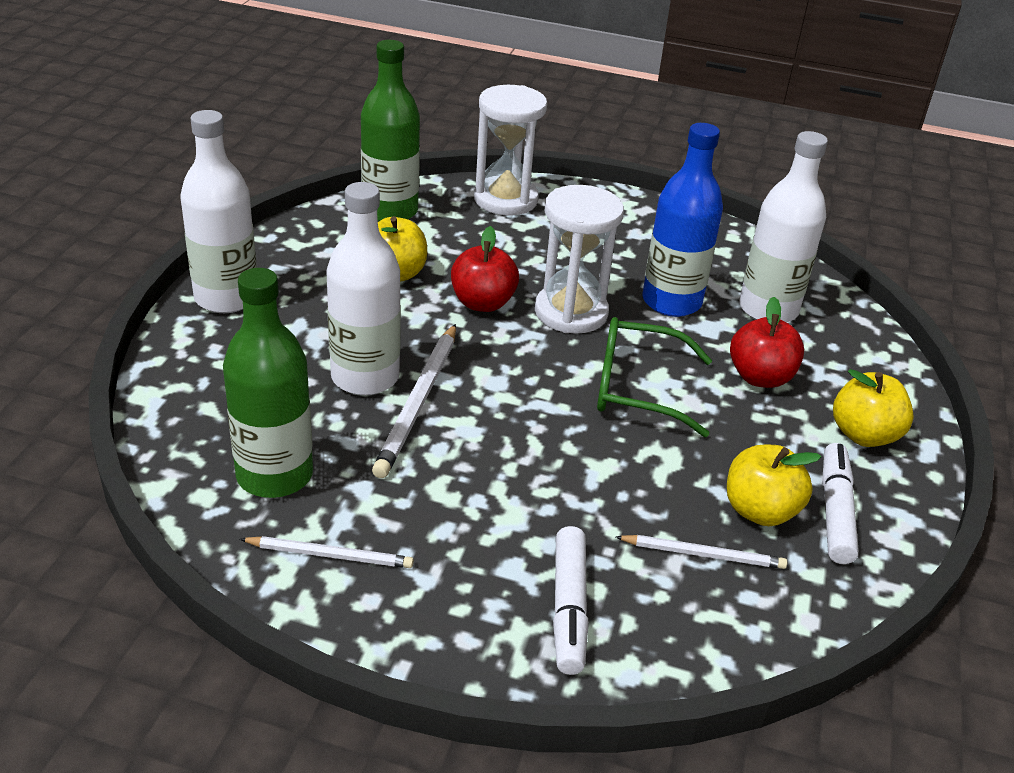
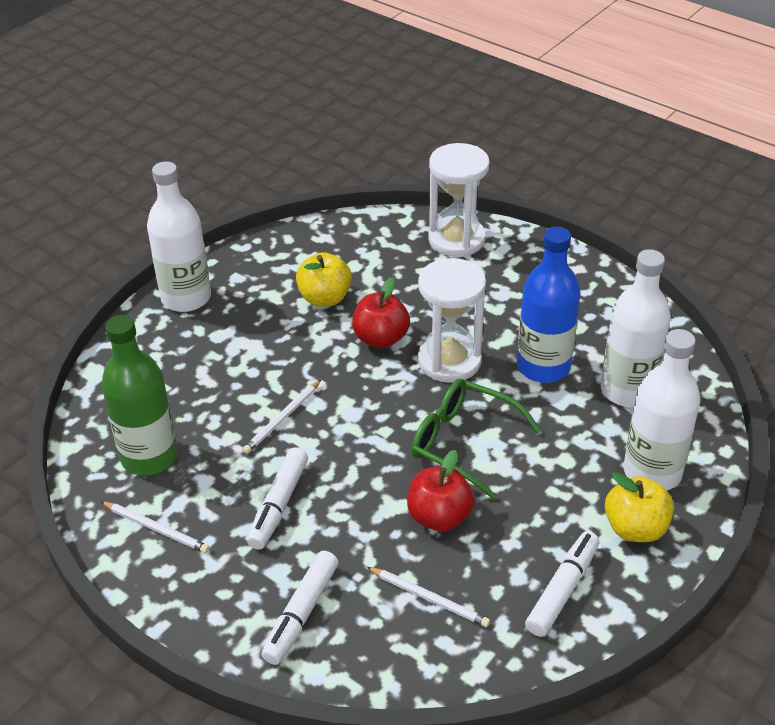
camera: 25 degrees right, 5 degrees up
white bottle [326,182,401,395] -> white bottle moved to [624,329,700,490]
green bottle [361,40,420,222] -> none
white pencil [372,324,456,478] -> white pencil [242,380,321,454], size x0.61
yellow apple [727,445,821,526] -> none
red apple [730,297,804,388] -> red apple moved to [407,450,475,531]
none -> white marker [247,448,308,550]

